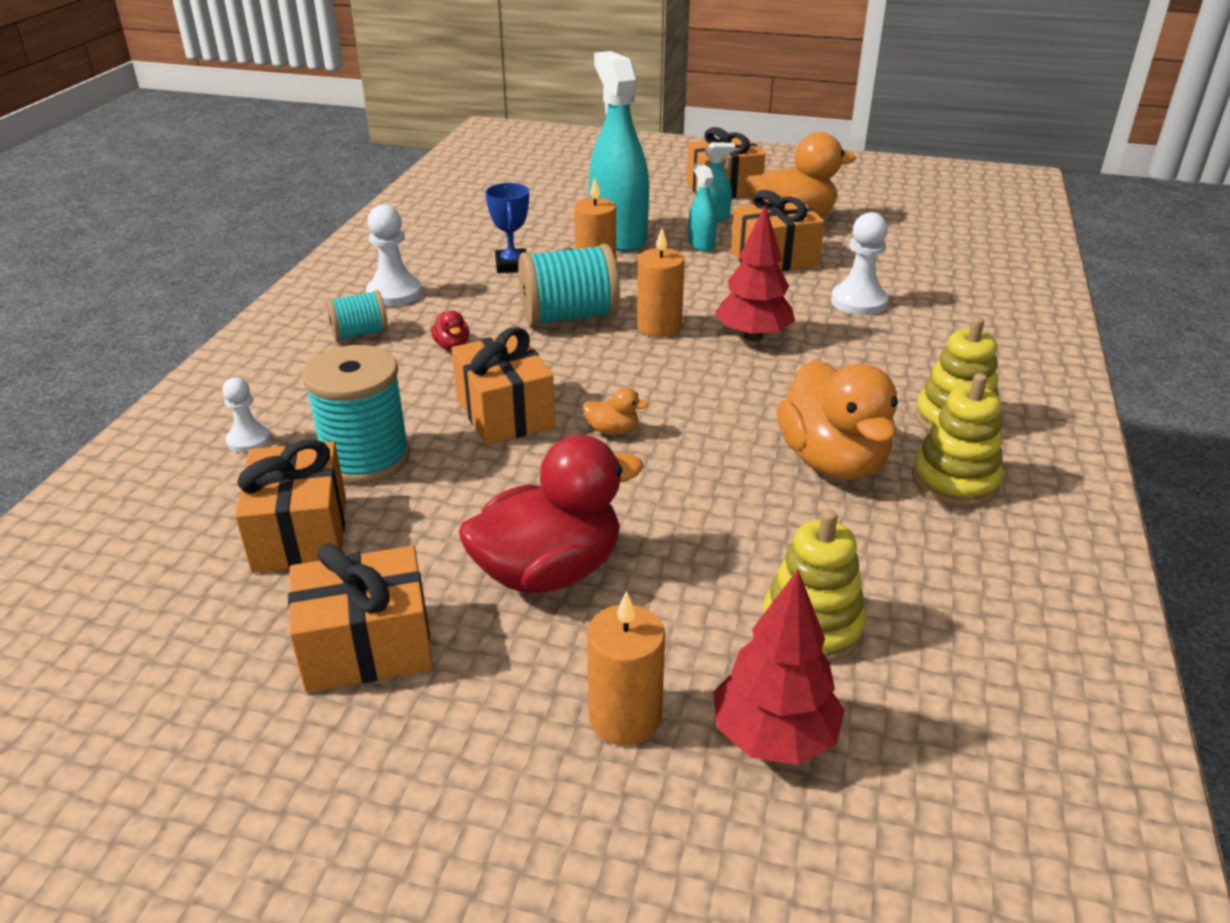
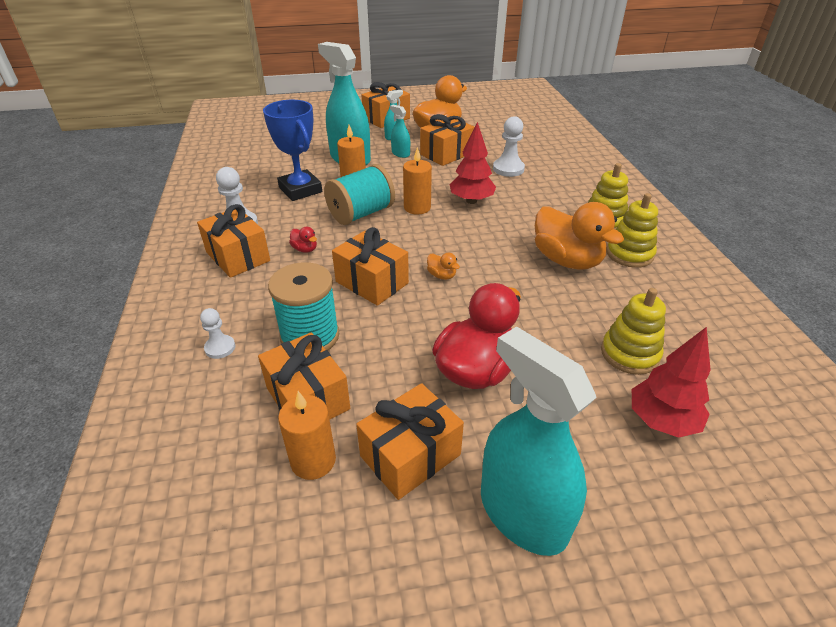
camera: 25 degrees left, 5 degrees up
turquoise spool [326,290,388,341] -> orange gift [197,204,270,278]
blue trophy [485,183,529,273] -> blue trophy [263,100,322,201], size x1.65
orange duck [583,388,649,435] -> orange duck turned 60 degrees clockwise [427,253,460,280]
orange candle [587,591,665,746] -> orange candle moved to [278,391,336,480]
none -> turquoise spray bottle [481,326,597,556]

